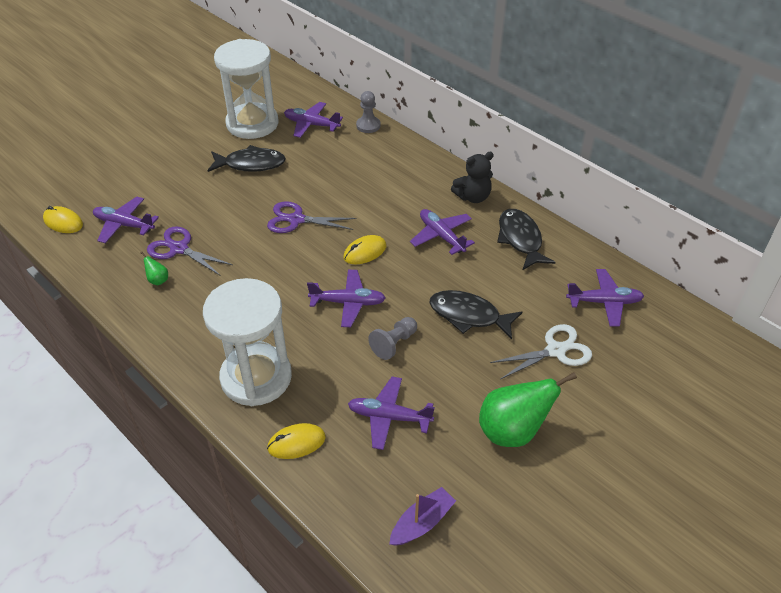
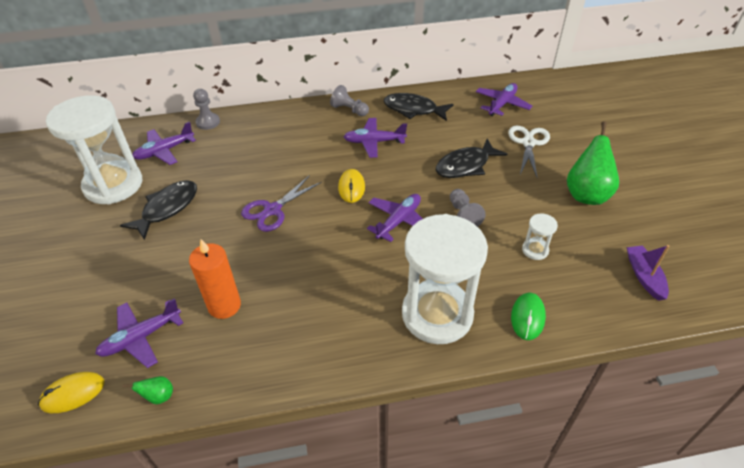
camera: 55 degrees left, 0 degrees up
green pear [140,252,168,285] -> green pear moved to [123,376,173,404]
purple scissors [147,226,233,276] -> orange candle [189,239,241,319]
yellow mouse [267,423,326,459] -> green mouse [511,293,546,340]
purple plane [348,377,435,450] -> white hourglass [522,213,558,260]
black teddy bear [451,152,494,203] -> grey pawn [330,85,369,116]

